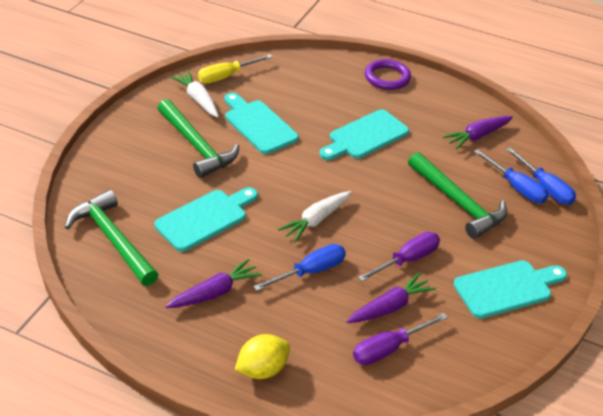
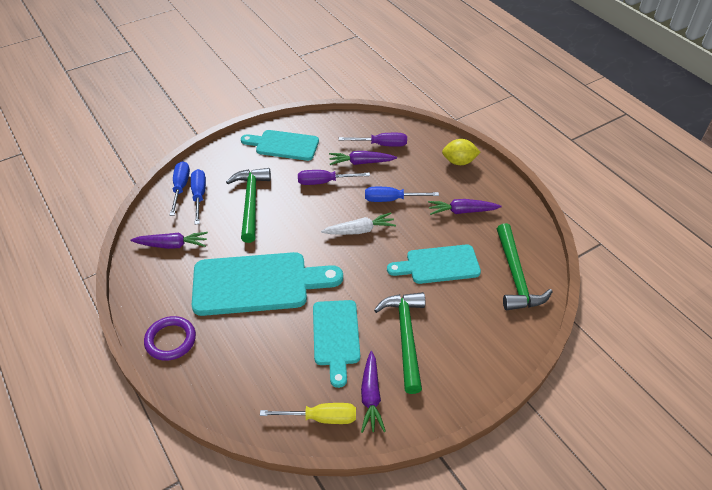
camera: 145 degrees left, 5 degrees up
white carrot [170,70,219,117] -> purple carrot [361,351,386,433]
turquoise cutting board [320,109,409,160] -> turquoise cutting board [192,252,343,316], size x1.59

